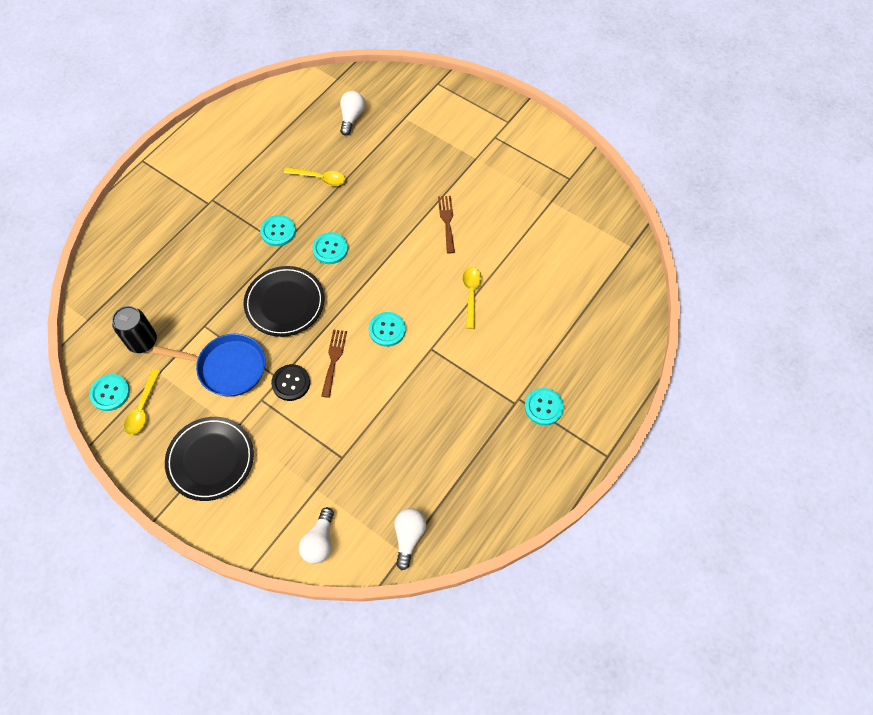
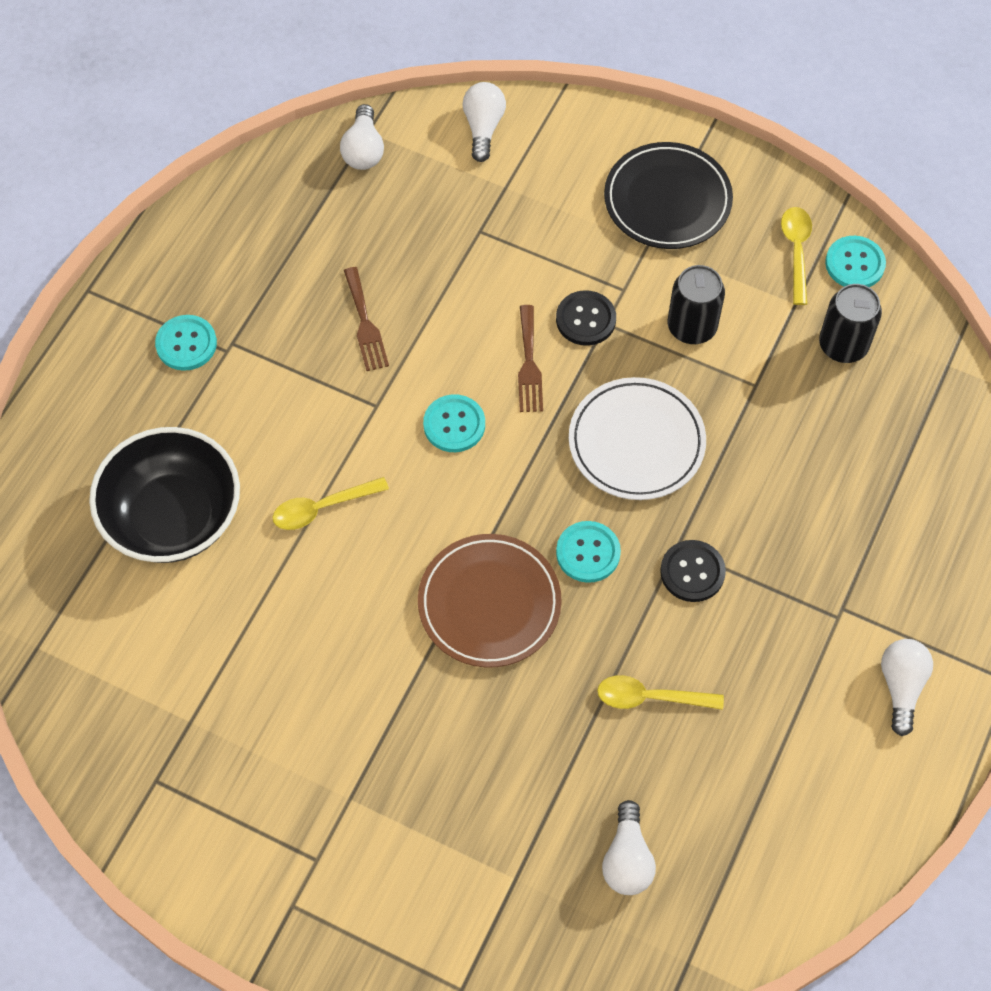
camera: 170 degrees right, 0 degrees up
blue pan [152,334,266,397] -> black can [668,265,725,344]
black plate [244,266,324,337] -> white plate [569,377,706,500]
turquoise button [260,215,296,246] -> black button [660,540,726,602]
brown fork [438,196,455,253] -> brown fork moved to [344,267,389,371]
yellow spoon [462,267,482,329] -> yellow spoon turned 75 degrees clockwise [273,477,389,530]
none -> black bowl [89,427,240,563]
none -> brown plate [418,534,562,668]
none -> white light bulb [881,639,933,736]

